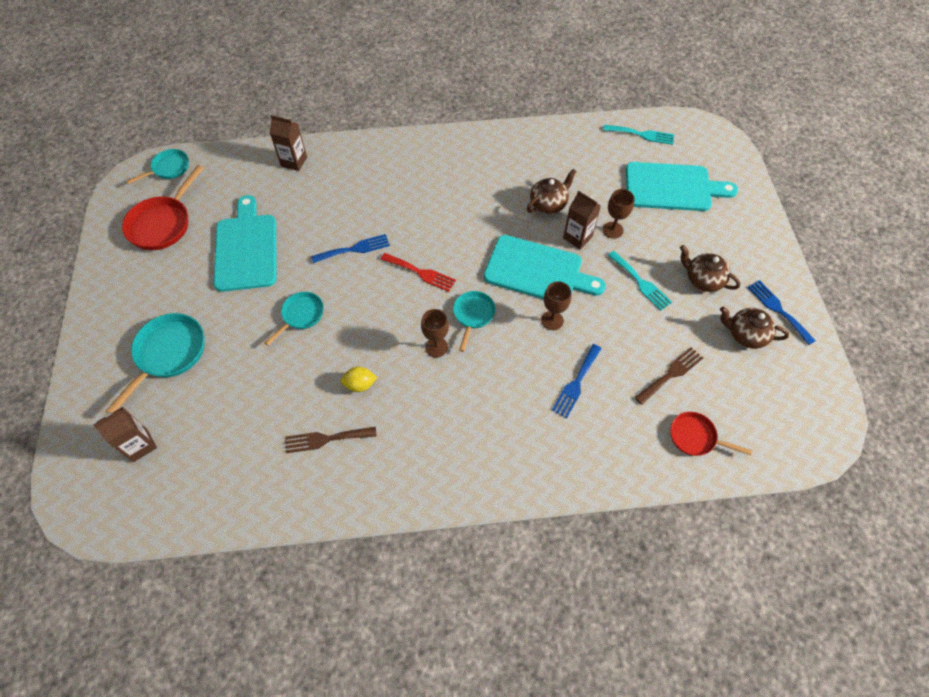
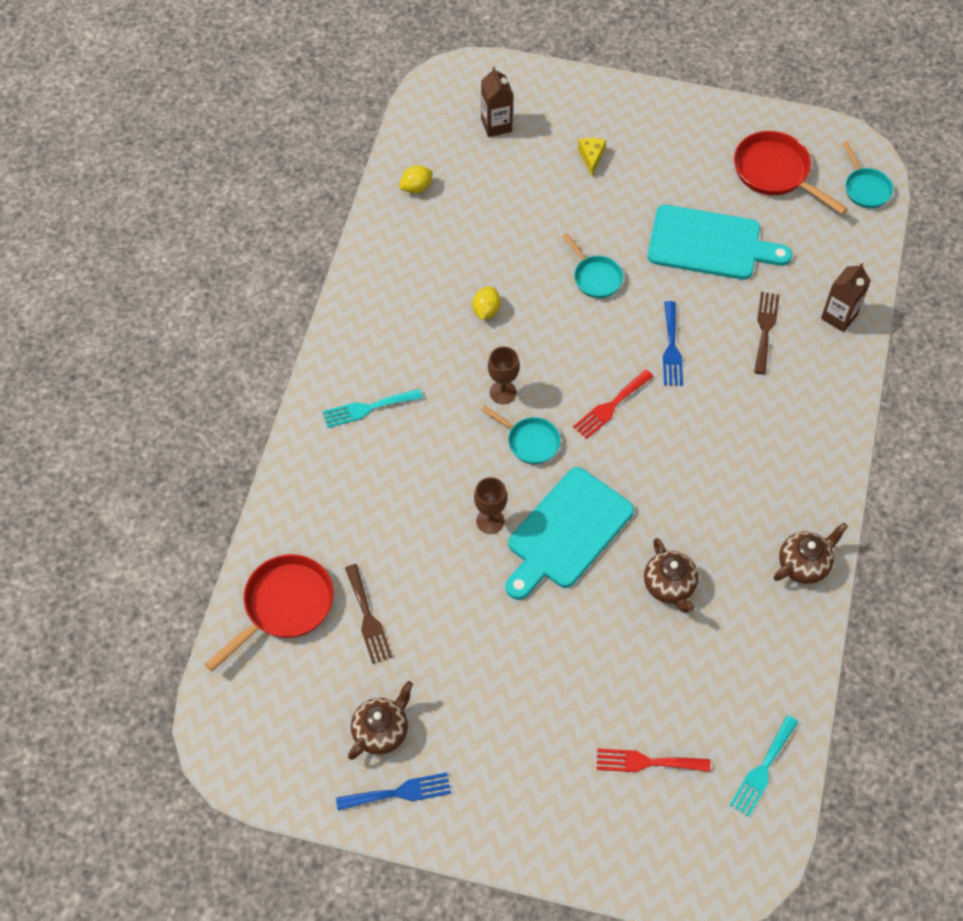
camera: 110 degrees right, 0 degrees up
turquoise pan [105,313,205,413] -> yellow cheese [578,138,606,176]
brown fork [285,427,377,453] -> brown fork moved to [754,292,780,375]
blue fork [552,344,602,418] -> none
brown carton [563,190,601,249] -> none
brown goblet [603,189,635,239] -> none
turquoise fork [608,251,672,310] -> turquoise fork moved to [322,389,423,428]
turquoise cutting board [626,162,738,211] -> red fork [597,748,710,772]
red pan [670,412,752,456] -> red pan [205,554,334,671], size x1.63
brown teapot [680,245,740,292] -> brown teapot moved to [774,523,848,584]
none -> yellow lemon [399,165,433,193]

